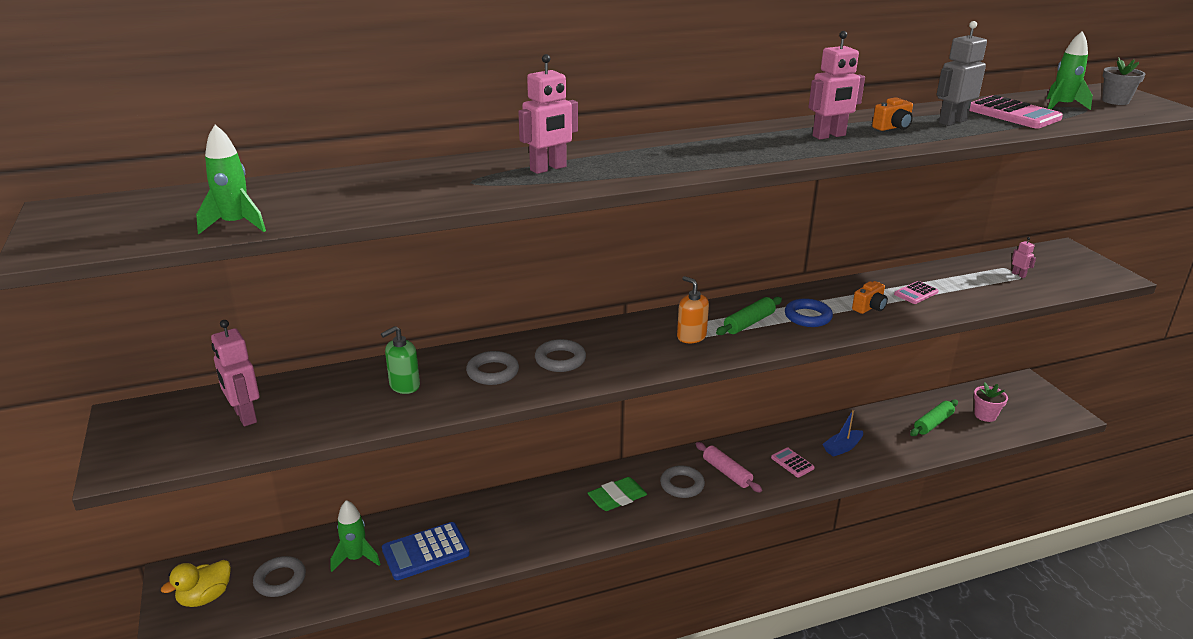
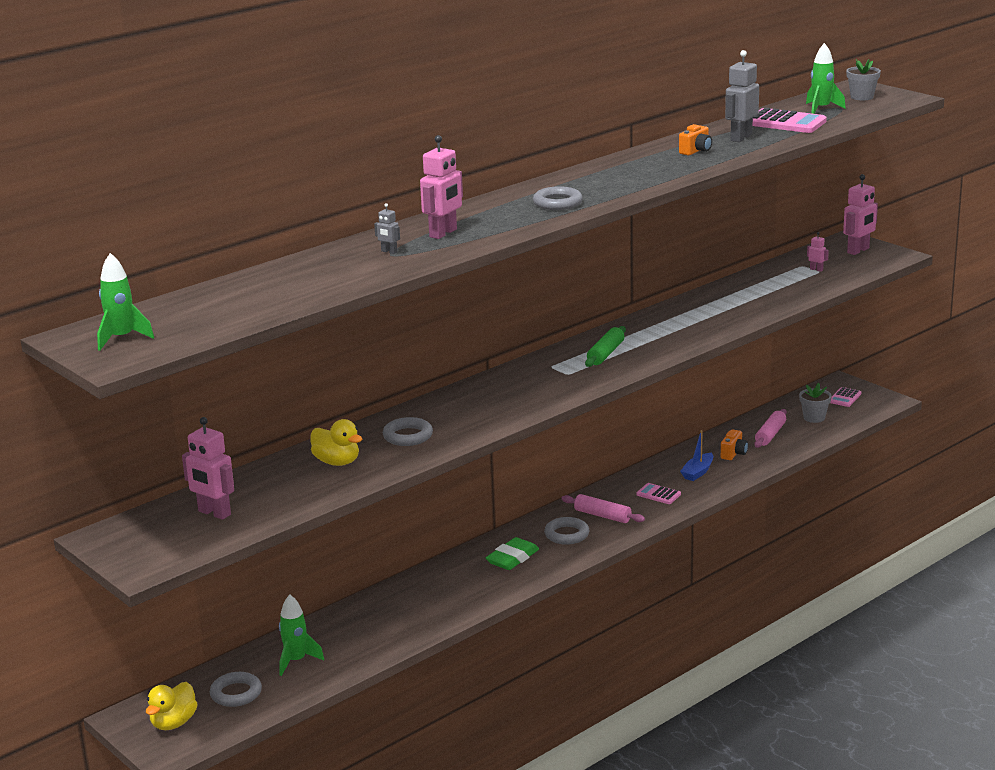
camera: 20 degrees left, 5 degrees down
green rocket [196,125,266,234] -> green rocket moved to [97,253,154,351]
green soap dispenser [381,326,420,394] -> yellow duck [310,419,362,466]
blue calculator [382,522,470,580] -> none
grey ring [535,339,586,372] -> grey ring moved to [533,186,583,210]
orange soap dispenser [677,276,709,343] -> none
blue ring [785,298,833,327] -> none
pink robot [808,31,865,140] -> pink robot moved to [843,174,878,255]
orange camera [852,281,888,314] -> orange camera moved to [721,429,748,460]
pink calculator [894,281,939,304] -> pink calculator moved to [830,387,861,407]
green rolling pin [910,400,958,436] -> pink rolling pin [754,409,787,448]
pink flower pot [974,382,1008,422] -> grey flower pot [799,383,832,423]
none -> grey robot [374,203,400,254]

